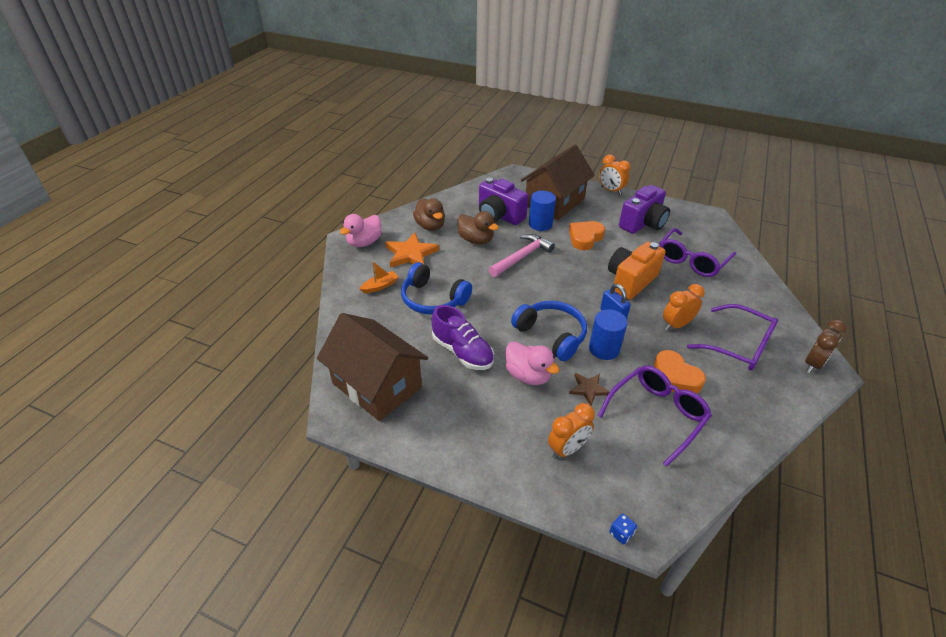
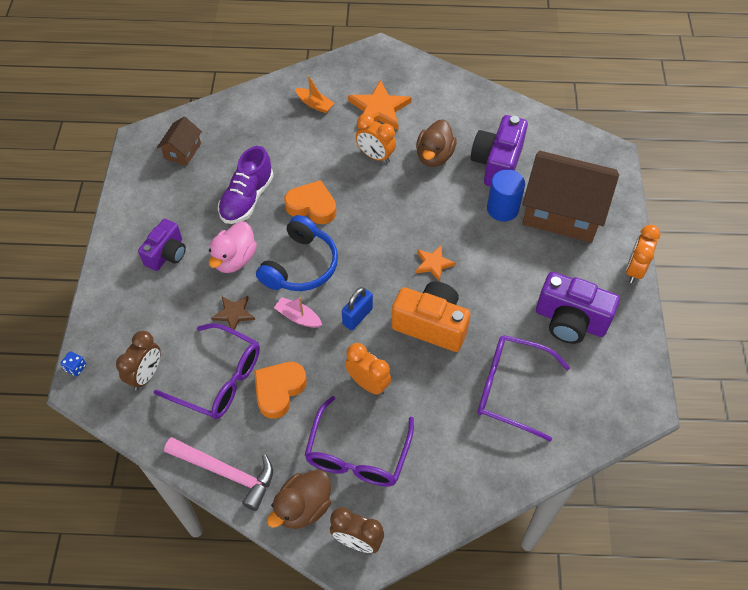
camera: 70 degrees right, 15 degrees up
brown house [317,313,428,421] -> brown house [157,117,202,166], size x0.47
pink duck [340,214,381,247] -> none
blue headphones [401,262,472,315] -> none
brown duck [413,198,445,231] -> brown duck moved to [267,470,331,529]
pink hammer [489,234,555,277] -> pink hammer moved to [164,437,273,511]
orange clock [548,403,595,459] -> orange clock moved to [356,114,396,163]
orange heart [569,221,605,250] -> orange heart moved to [284,180,336,224]
blue cylinder [589,309,627,360] -> pink boat [274,297,322,328]
none -> brown clock [116,331,161,390]
none -> purple camera [138,219,186,271]
none -> orange star [415,245,456,282]

